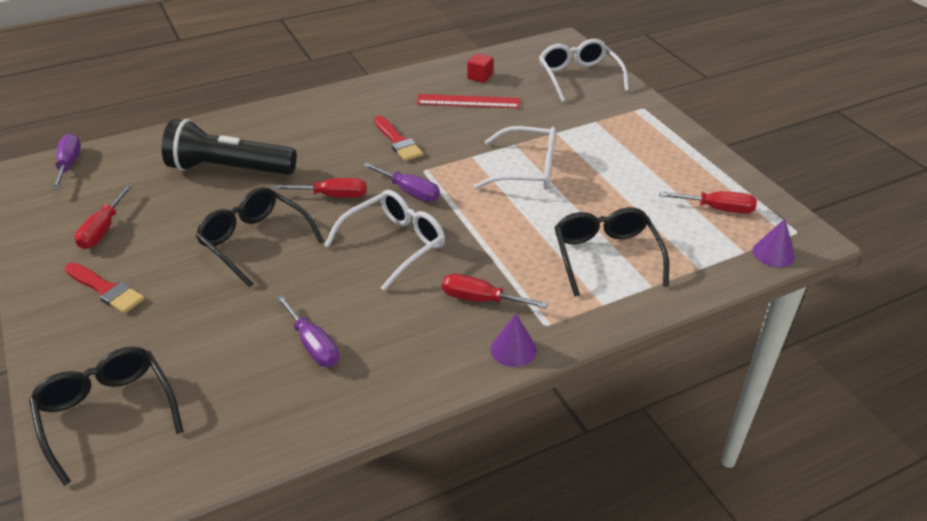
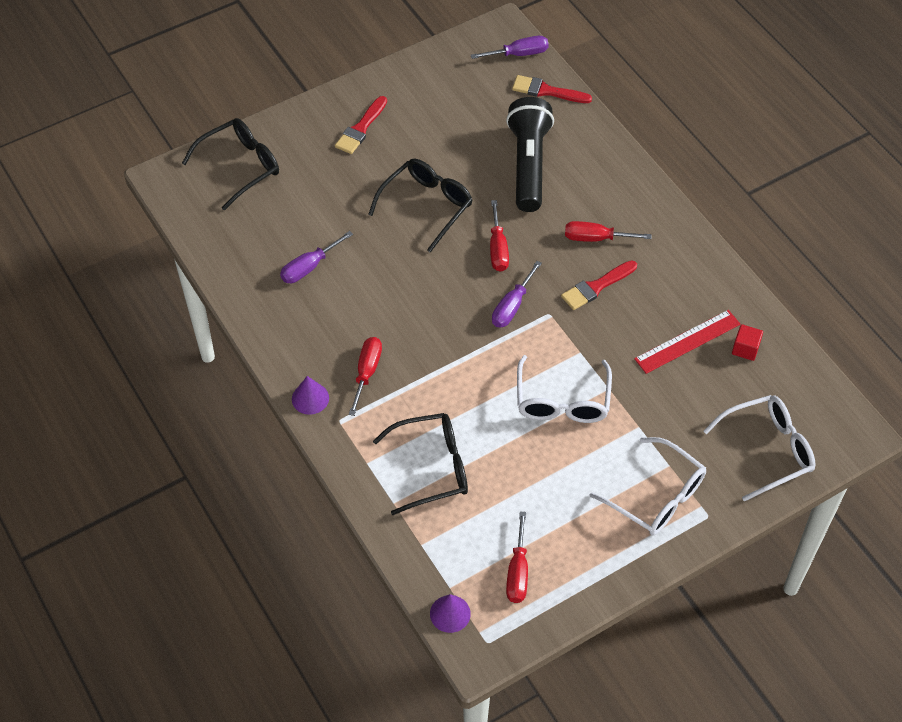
camera: 85 degrees right, 15 degrees up
red screwdriver [75,185,132,249] -> red screwdriver moved to [565,221,652,242]
white glasses [324,190,445,291] -> white glasses moved to [590,437,706,536]
red ruler [417,94,520,108] -> red ruler turned 60 degrees clockwise [634,310,740,374]
none -> red brush [512,75,592,103]

